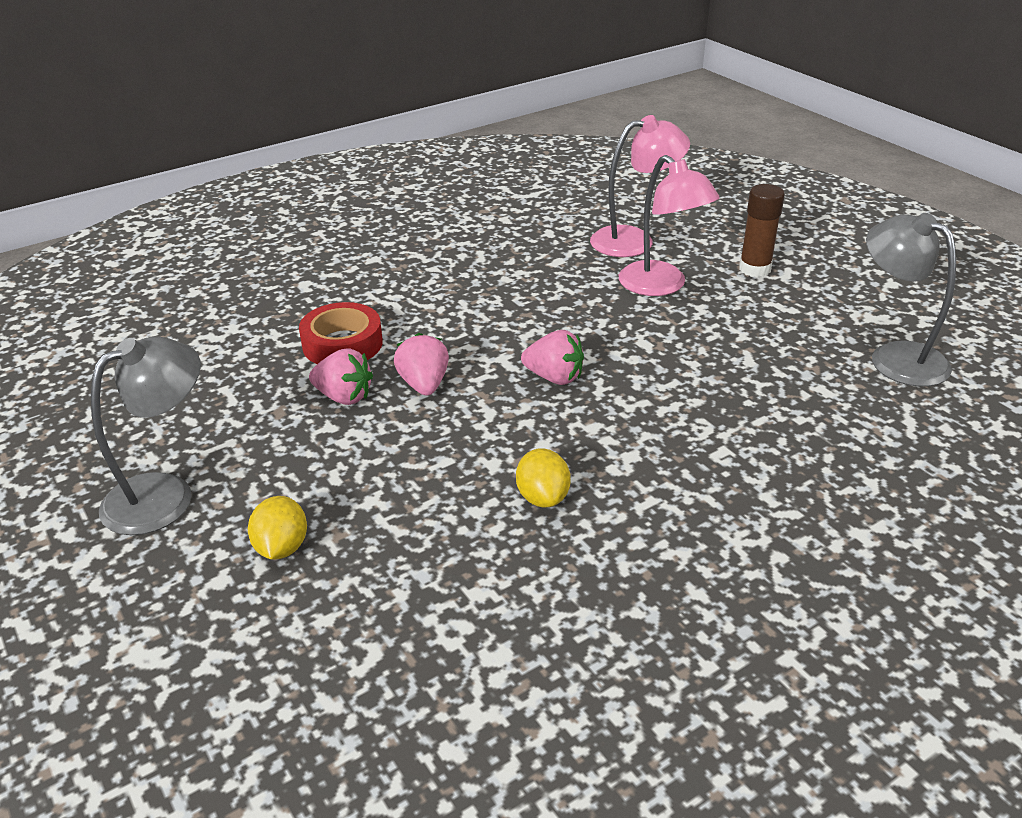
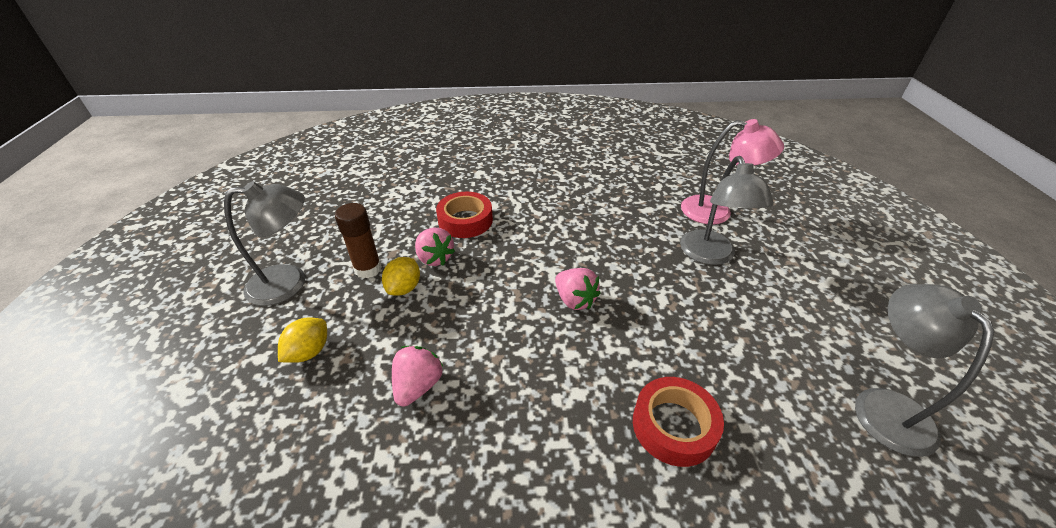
camera: 30 degrees right, 5 degrees up
pink strawberry [394,333,449,396] -> pink strawberry moved to [392,346,444,406]
yellow lemon [516,448,571,508] -> yellow lemon moved to [382,257,420,296]
pink lamp [619,155,720,296] -> grey lamp [680,156,774,265]
brown glue stick [739,184,785,277] -> brown glue stick moved to [335,203,382,278]
none -> red tape [633,377,724,467]

